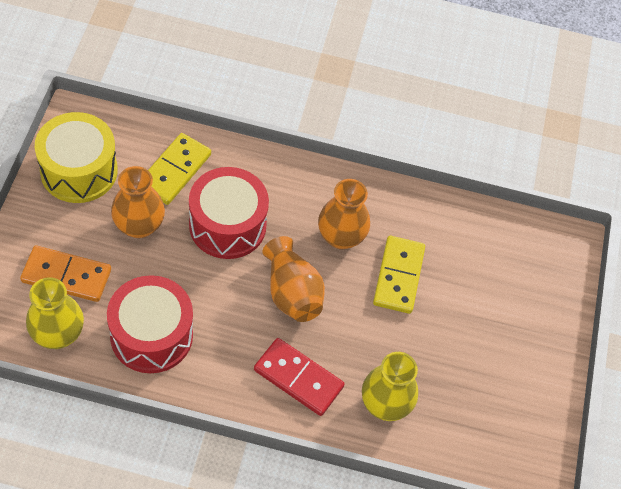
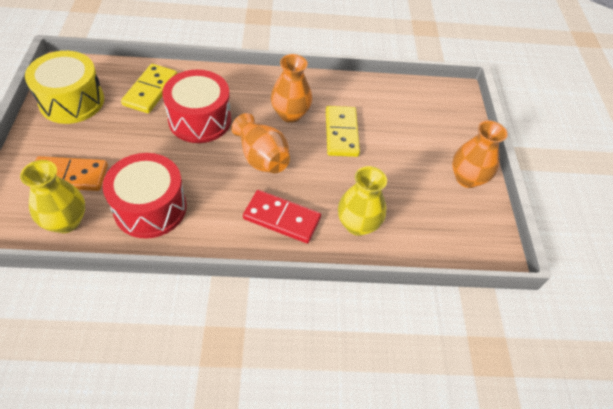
camera: 10 degrees left, 5 degrees down
orange vase [111,166,165,238] -> orange vase moved to [452,120,508,188]

